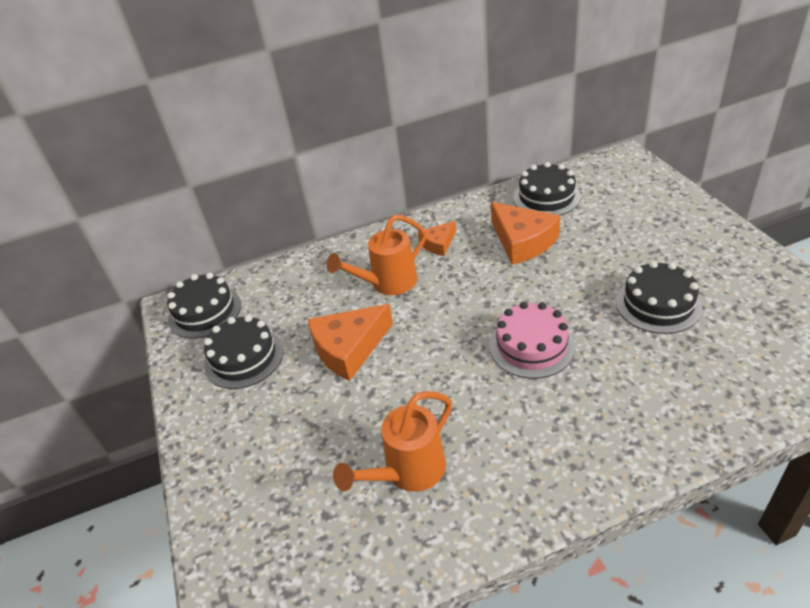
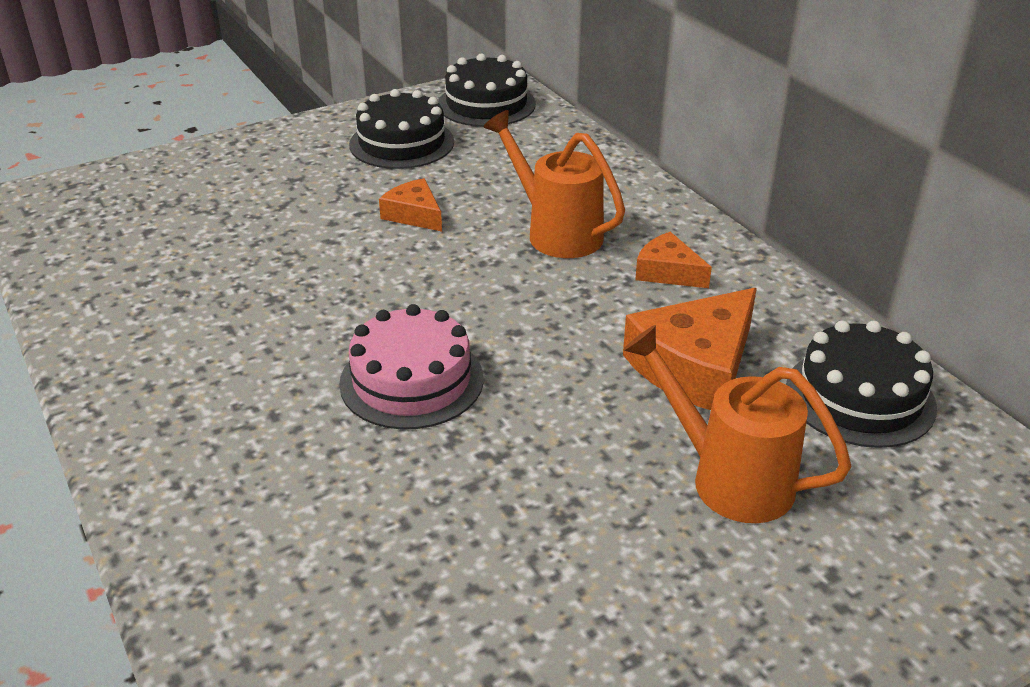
camera: 75 degrees right, 5 degrees down
orange cheese [308,304,393,381] -> orange cheese [379,178,442,232], size x0.56
orange watering can [333,391,452,492] -> orange watering can moved to [623,325,852,523]
black cake [616,261,702,334] -> none

